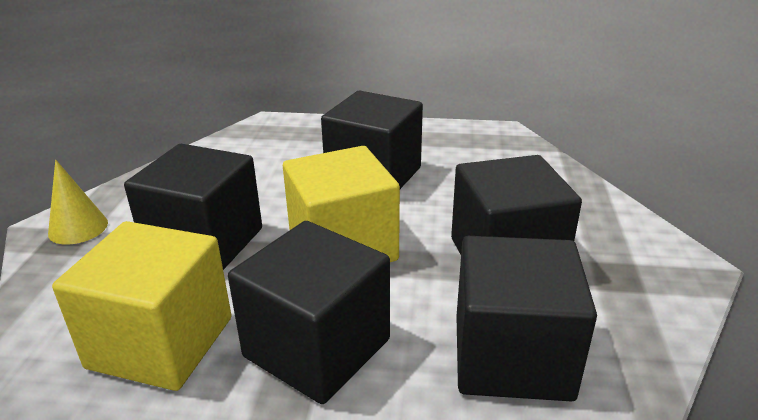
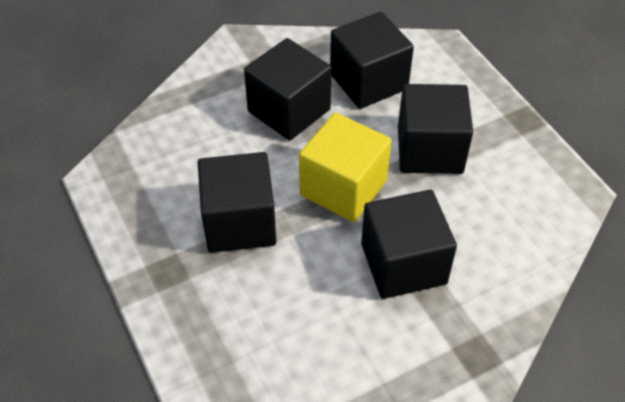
camera: 125 degrees left, 20 degrees up
yellow cone [48,160,108,245] -> none
yellow cube [52,221,231,391] -> none

